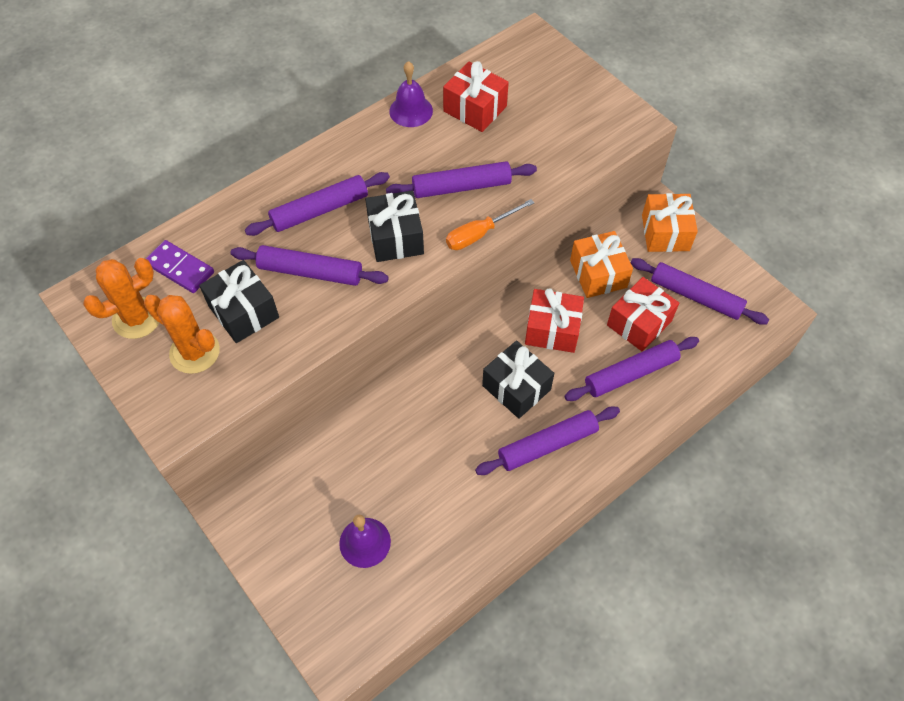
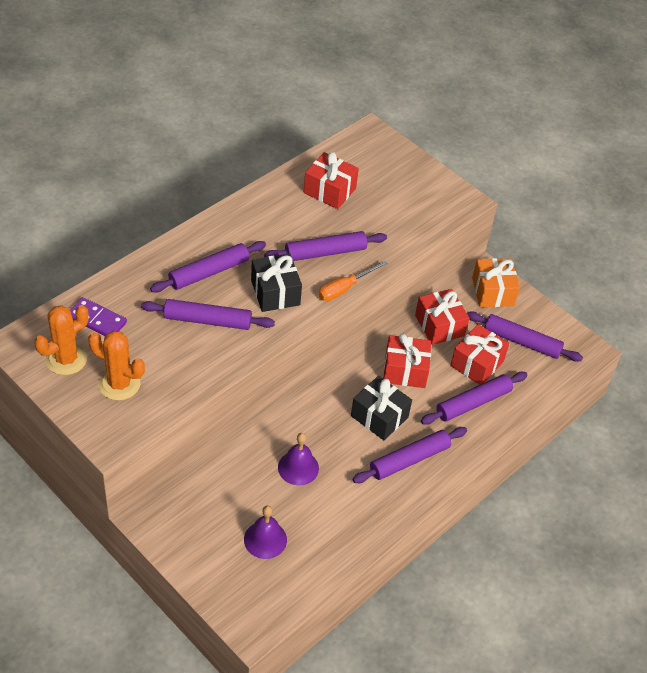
camera: 10 degrees left, 10 degrees down
black gift [199,260,279,343] -> none
purple bell [389,61,433,127] -> purple bell moved to [278,433,319,485]
orange gift [570,231,633,298] -> red gift [415,289,469,345]

